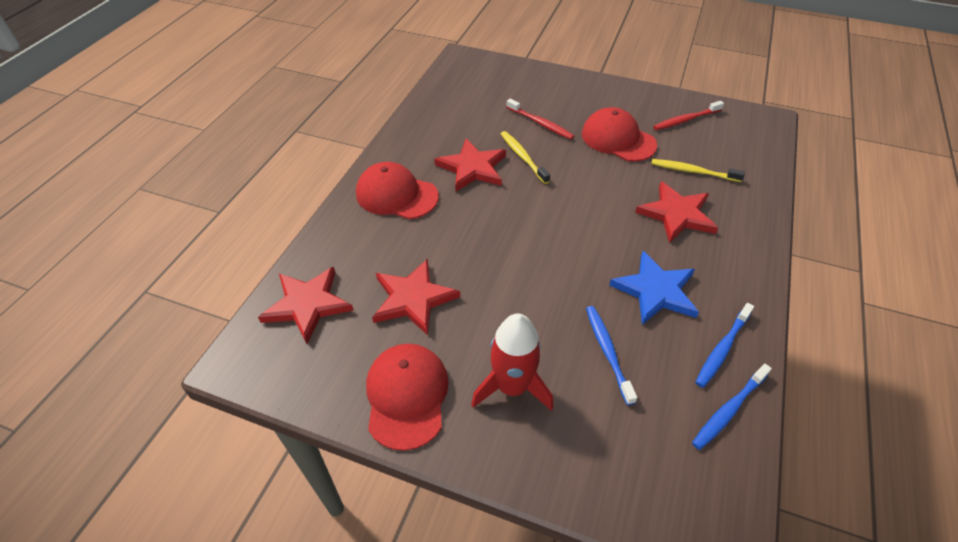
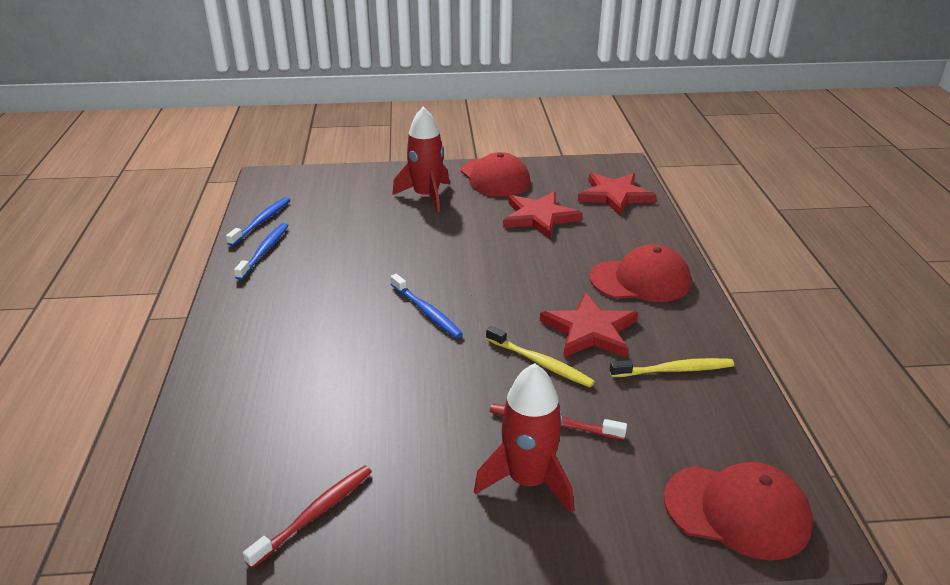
camera: 155 degrees right, 15 degrees down
red cap [582,107,657,162] -> red cap moved to [664,462,813,560]
blue toothbrush [586,306,637,405] -> blue toothbrush moved to [390,274,463,338]
blue star [609,251,699,325] -> none
red star [635,181,718,243] -> none
yellow toothbrush [651,159,745,182] -> yellow toothbrush moved to [610,358,734,377]
none -> red rocket [474,363,574,513]

